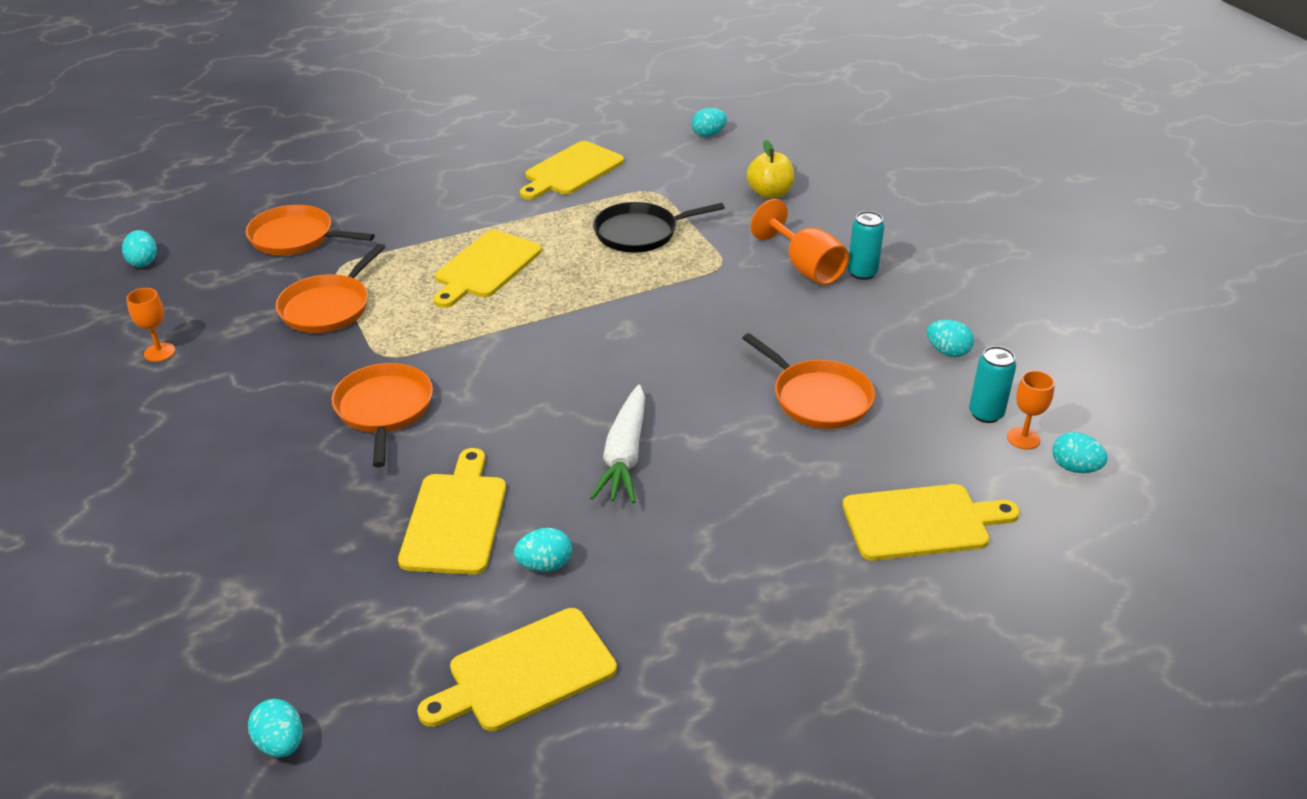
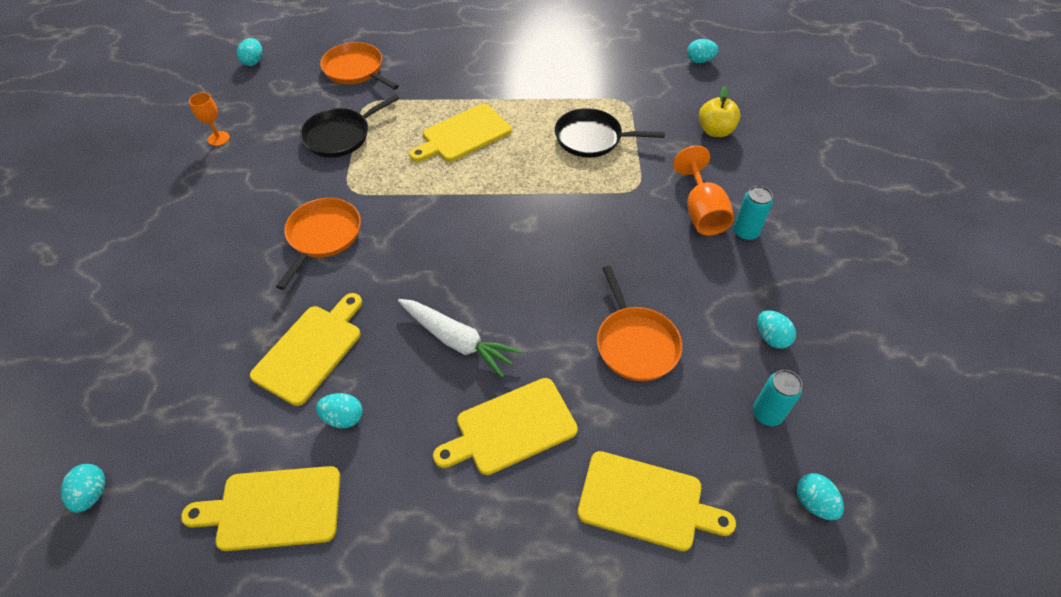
camera: 25 degrees right, 15 degrees up
orange pan [276,244,385,333] -> black pan [300,94,399,157]
yellow cutting board [520,141,624,200] -> yellow cutting board moved to [433,378,578,475]
white carrot [590,385,645,503] -> white carrot turned 90 degrees counterclockwise [398,299,521,378]
orange goblet [1007,370,1055,450] -> none

